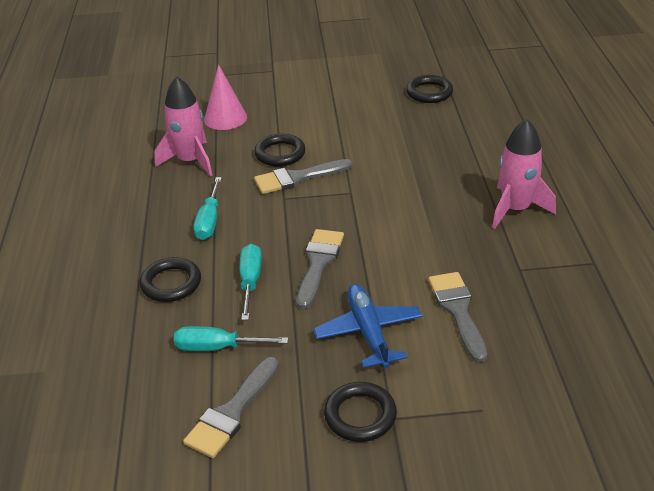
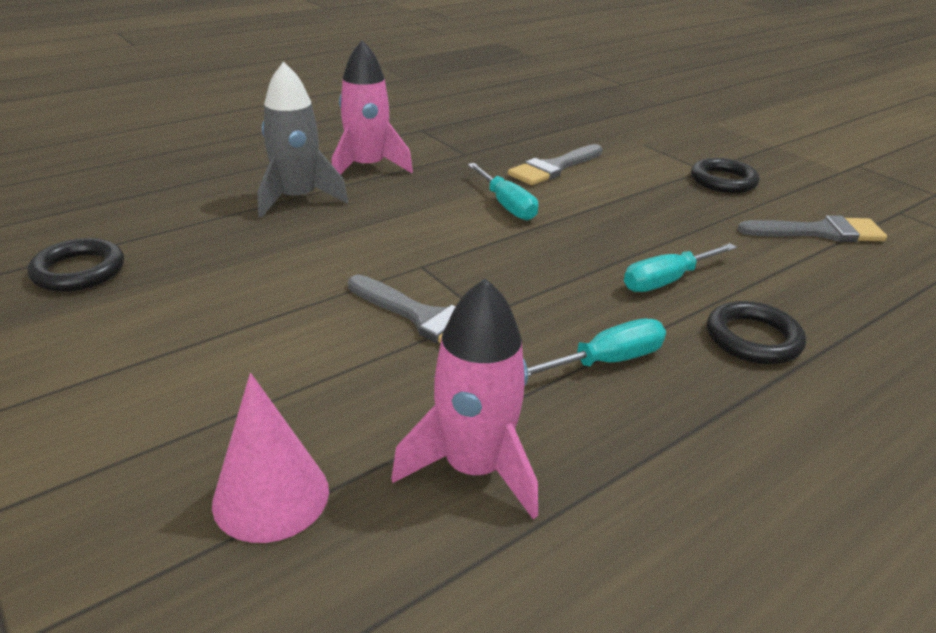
camera: 125 degrees left, 5 degrees down
turquoise screwdriver [174,326,288,351] -> turquoise screwdriver moved to [468,163,538,220]
black ring [254,134,306,166] -> none
grey brush [296,229,344,309] -> none
blue plane [313,284,422,368] -> none
none -> grey rocket [258,62,348,218]

